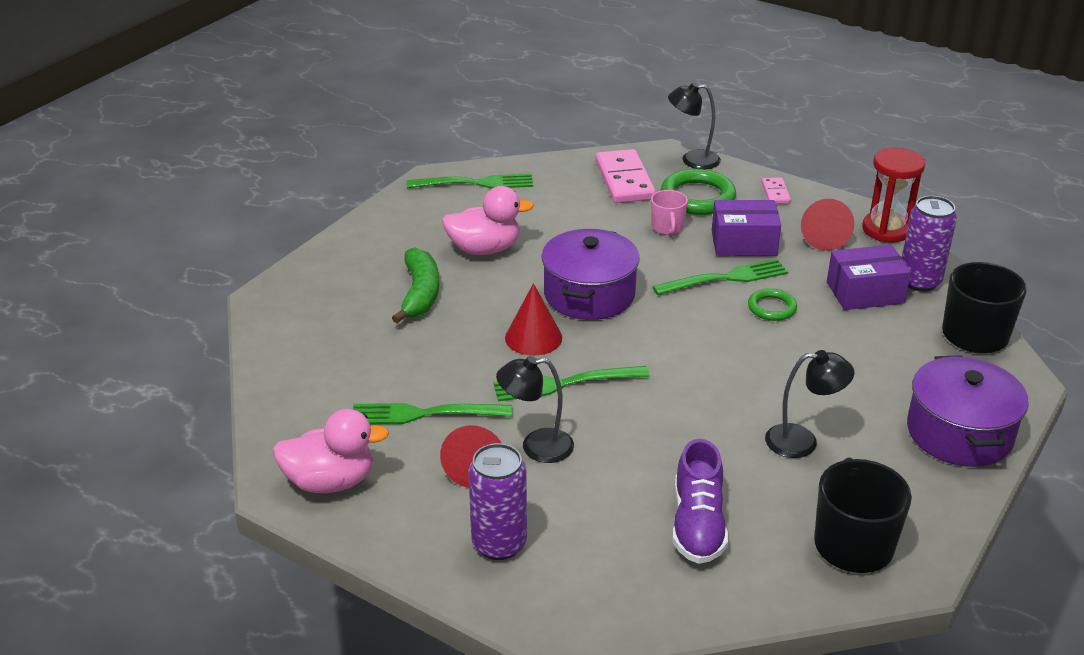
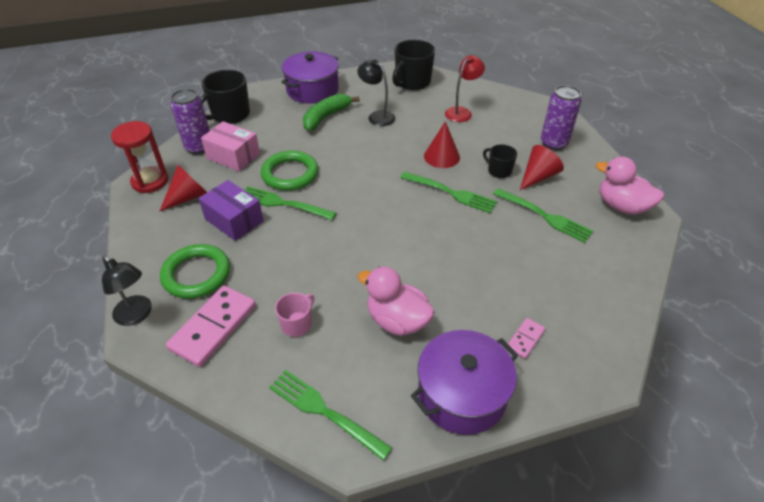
camera: 140 degrees left, 10 degrees up
green banana [392,247,439,323] -> green banana moved to [303,94,360,131]
black lamp [496,356,574,463] -> black mug [483,144,517,178]
red cone [505,283,562,356] -> red cone moved to [424,121,460,168]
purple pot [542,229,640,320] -> purple pot moved to [411,330,518,435]
pink mug [651,190,688,235] -> pink mug moved to [275,293,314,337]
purple shoe [673,439,728,564] -> red lamp [445,55,485,122]
green ring [748,288,797,321] -> green ring [261,150,318,191], size x1.74
pink domino [761,178,791,204] -> pink domino moved to [508,318,545,359]
purple box [827,245,911,310] -> pink box [201,121,260,172]

